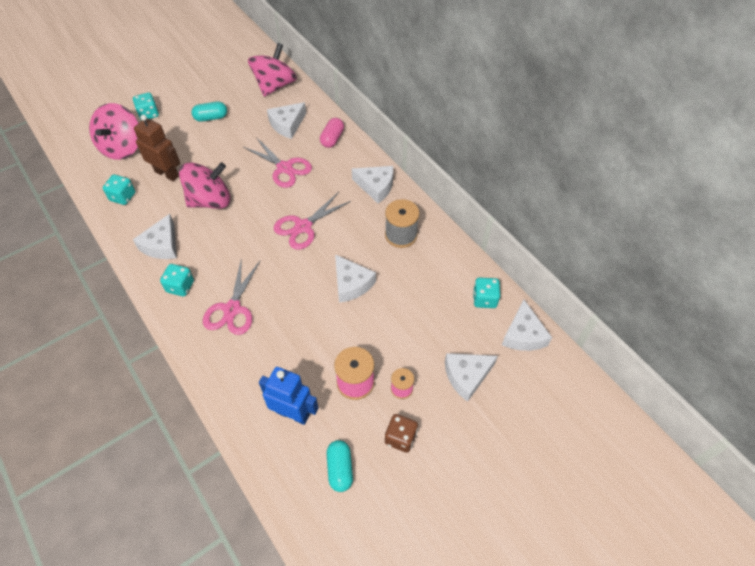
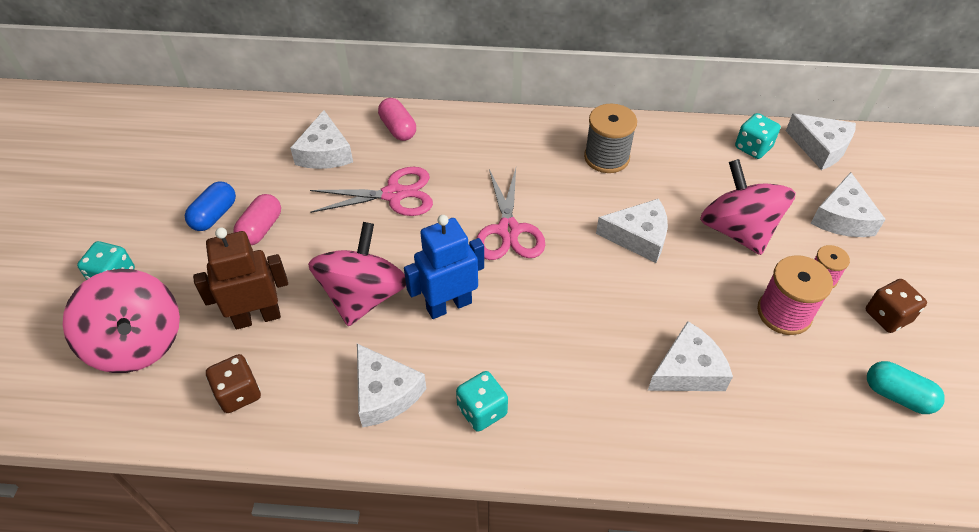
camera: 50 degrees left, 5 degrees down
turquoise dice [103,174,135,205] -> brown dice [206,354,261,413]
turquoise capsule [192,102,227,122] -> blue capsule [185,182,236,231]
pink scissors [203,258,260,335] -> none
pink spinning top [248,43,297,97] -> pink spinning top moved to [700,159,796,255]
blue robot [259,367,319,425] -> blue robot moved to [404,215,484,319]
white cheese [352,166,393,204] -> white cheese moved to [648,321,733,391]
none -> pink capsule [233,194,281,245]

